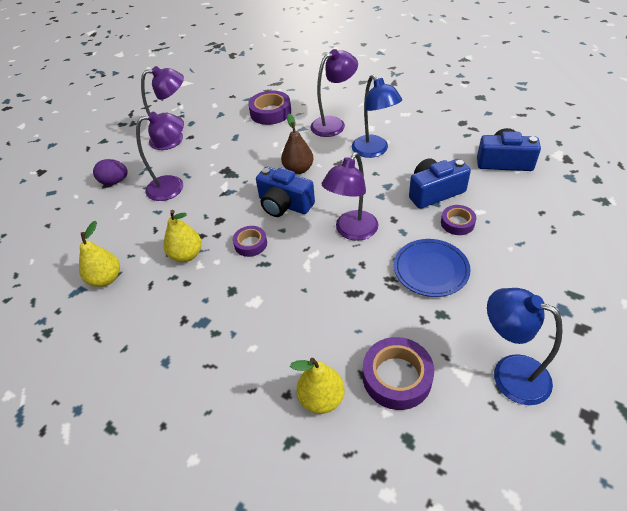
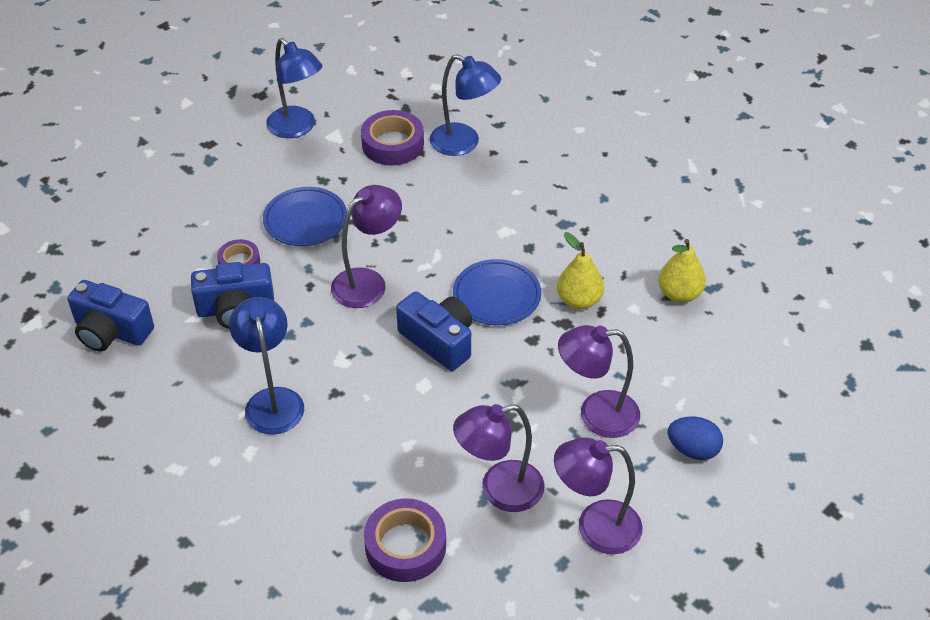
camera: 170 degrees left, 0 degrees up
purple egg [93,159,128,185] -> blue egg [667,417,723,460]
purple tape [233,226,267,257] -> blue plate [453,259,541,325]
brown pear [281,114,314,174] -> none
yellow pear [290,358,345,414] -> blue lamp [430,54,501,156]
purple lamp [310,49,358,137] -> purple lamp moved to [453,404,544,512]

